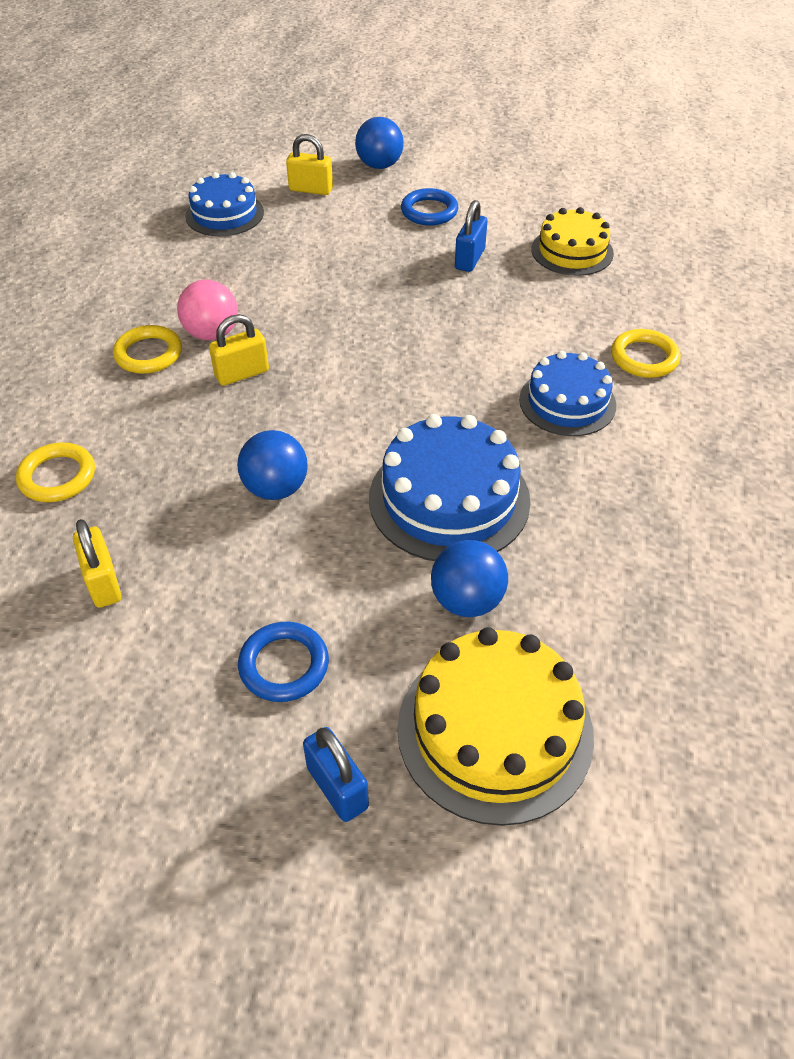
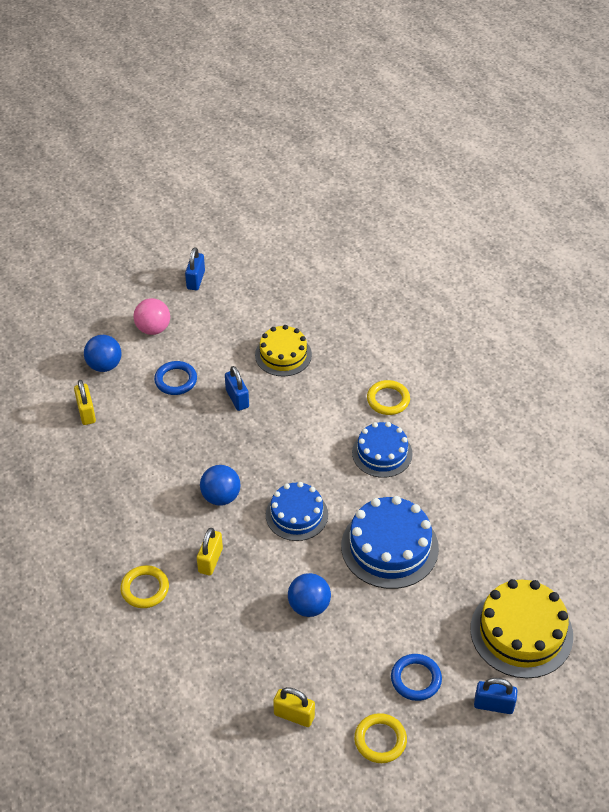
camera: 45 degrees left, 0 degrees up
yellow ring [16,443,95,502] -> yellow ring moved to [354,713,407,763]
pink ball [177,280,238,341] -> pink ball moved to [133,298,170,335]
blue cake [185,172,264,236] -> blue cake moved to [266,482,328,541]
yellow padlock [286,134,333,195] -> yellow padlock turned 75 degrees counterclockwise [74,380,96,425]
blue ball [431,540,508,617] -> blue ball moved to [200,465,241,506]
none -> blue padlock [185,247,205,290]

